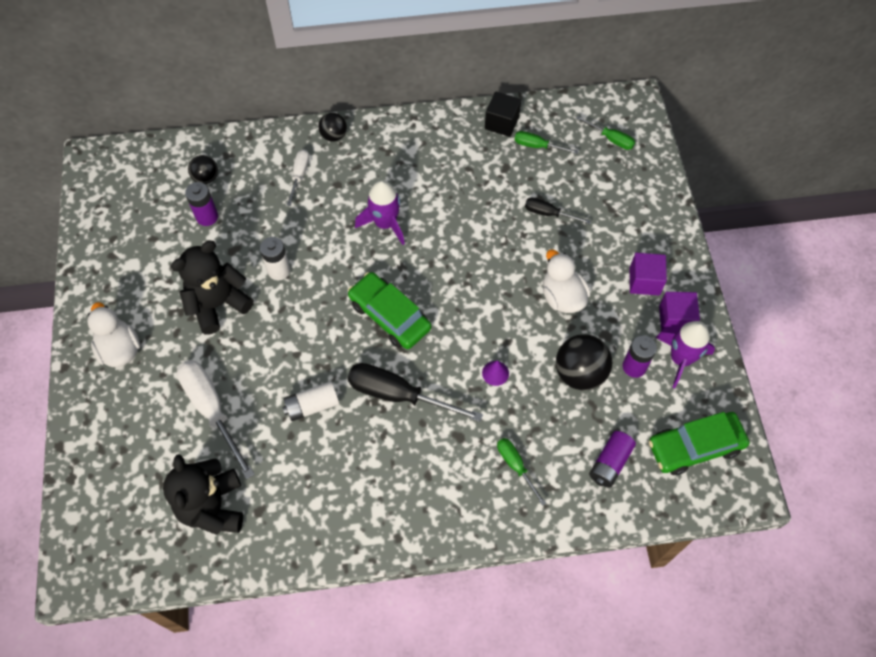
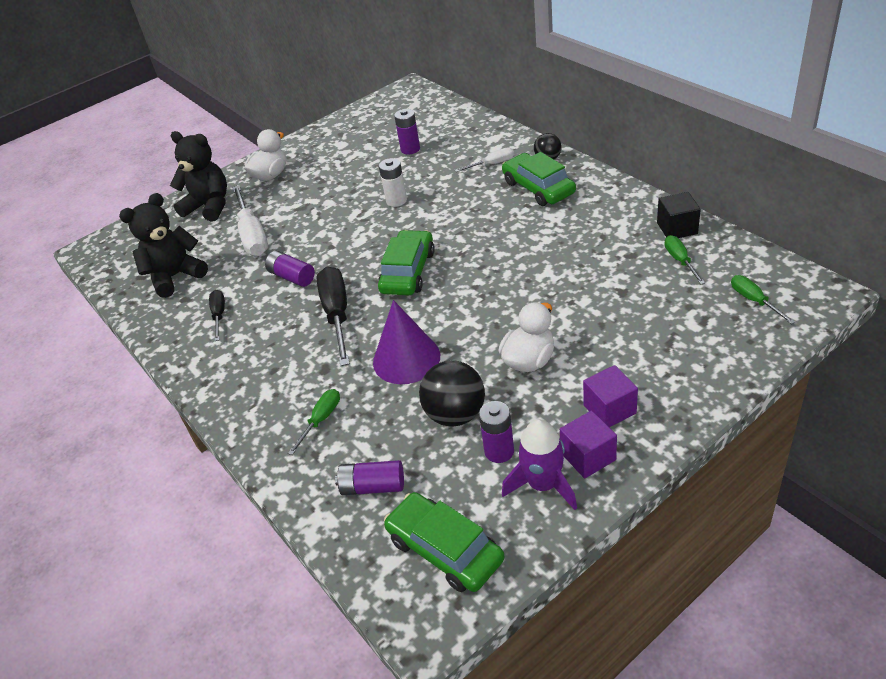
camera: 65 degrees right, 20 degrees down
black teddy bear [171,241,254,334] -> black teddy bear moved to [170,131,227,222]
white screwdriver [177,360,255,479] -> white screwdriver turned 135 degrees clockwise [232,185,268,256]
black ball [188,155,218,184] -> none
white battery [282,381,339,421] -> purple battery [265,251,315,287]
purple rocket [355,180,405,245] -> none
purple cone [482,360,509,386] -> purple cone [373,300,440,384], size x2.32
black screwdriver [525,198,591,224] -> black screwdriver moved to [209,290,225,341]
green screwdriver [576,116,635,150] -> green screwdriver turned 150 degrees clockwise [731,275,795,324]
none -> green car [502,152,576,206]

